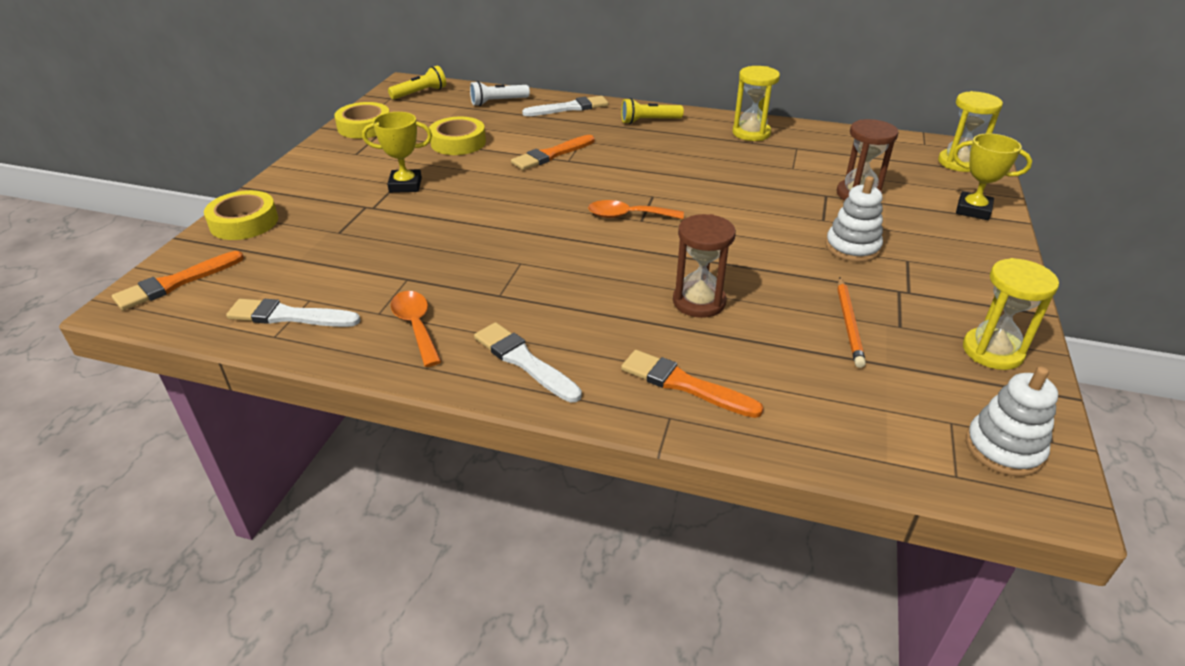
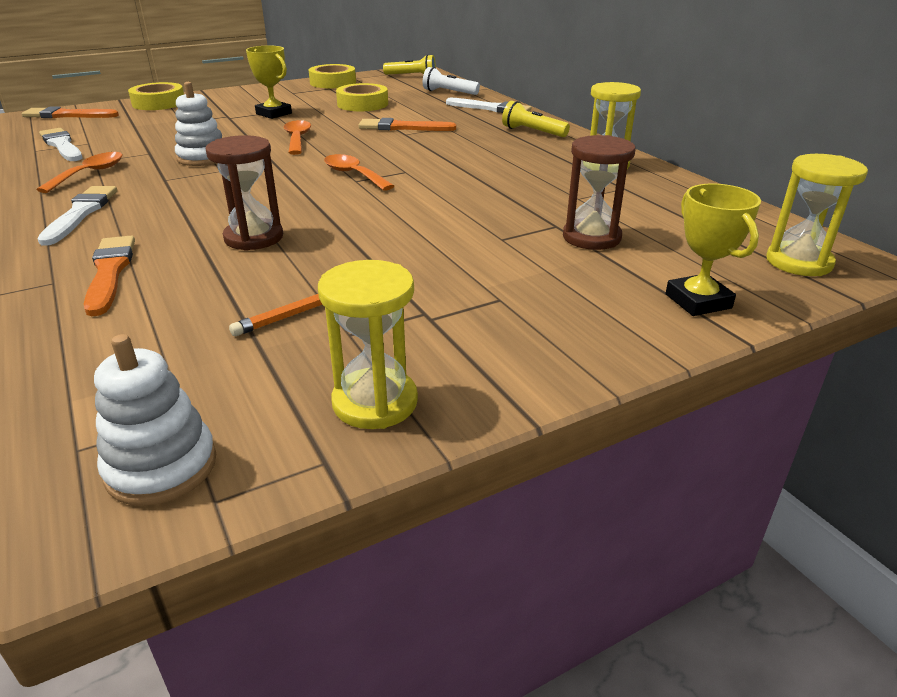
camera: 45 degrees right, 5 degrees down
white stacking toy [825,176,883,262] -> white stacking toy moved to [175,82,222,166]
none -> orange spoon [284,120,311,155]

